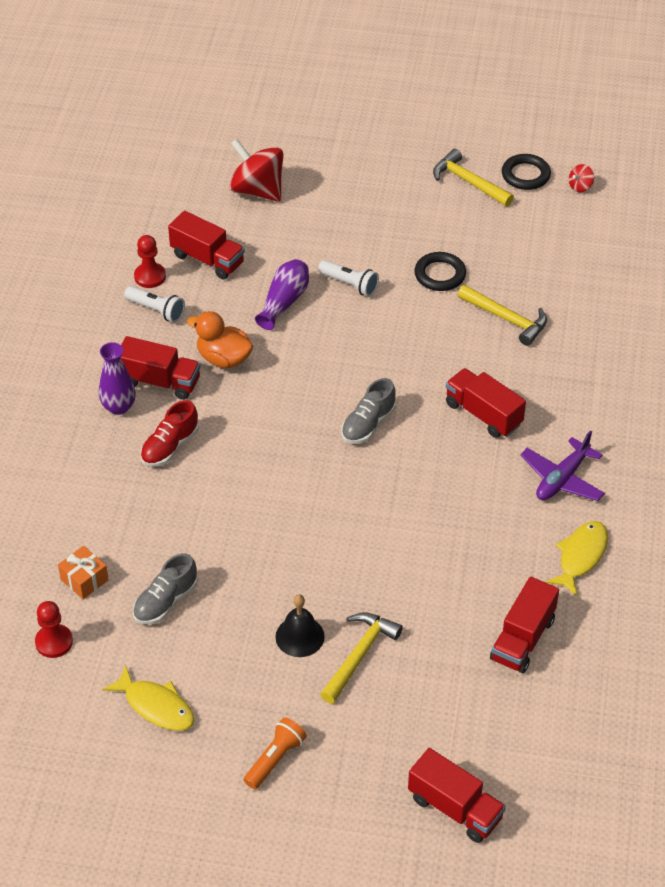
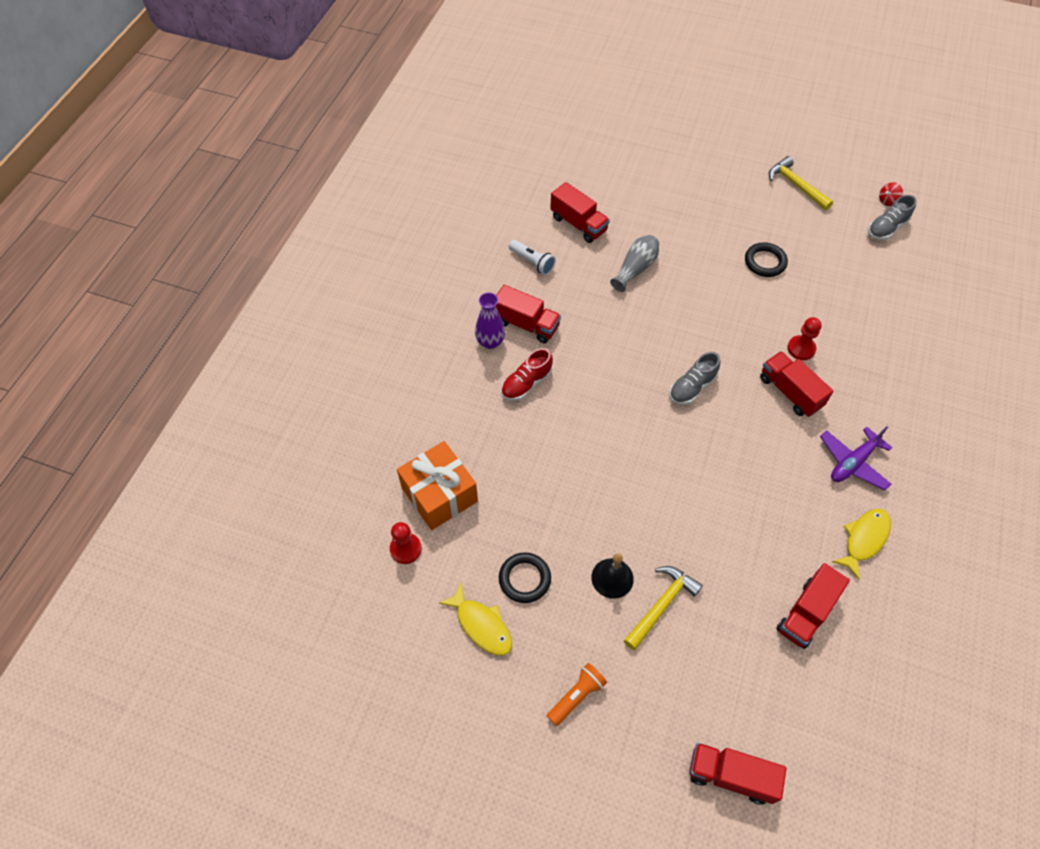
camera: 10 degrees right, 10 degrees up
orange gift [58,546,109,599] -> orange gift [397,441,478,530], size x1.95
grey shoe [133,553,198,624] -> grey shoe moved to [868,195,917,240]
red pawn [134,235,166,288] -> red pawn moved to [787,317,822,360]
orange duck [187,311,253,368] -> none
red spinning top [229,139,283,202] -> none
purple vase [255,259,309,330] -> grey vase [610,235,659,292]
white flashlight [318,260,379,296] -> none
red truck [408,748,506,843] -> red truck turned 150 degrees clockwise [689,743,786,805]
yellow hammer [457,285,547,346] -> none
black ring [502,154,551,190] -> black ring moved to [499,552,551,603]

